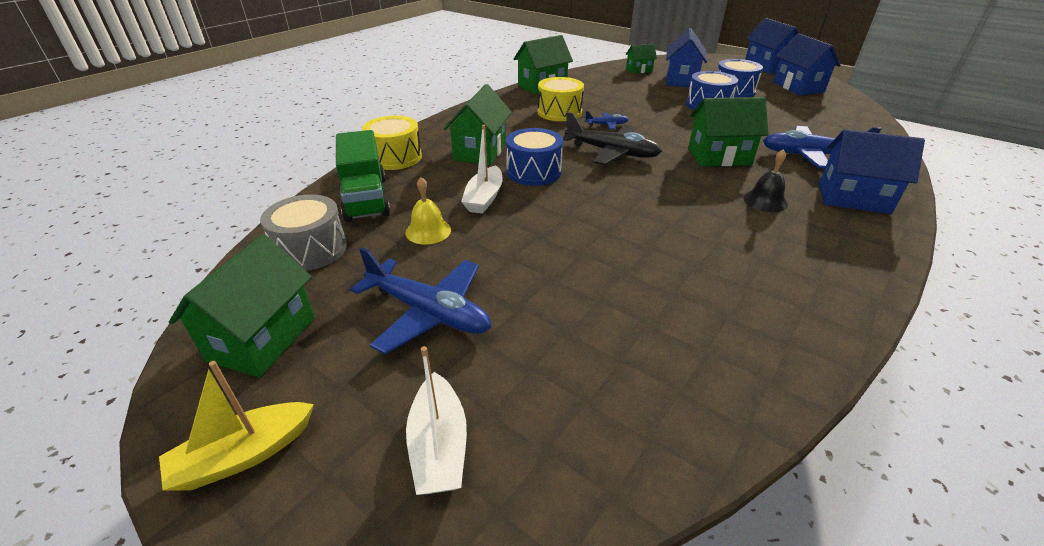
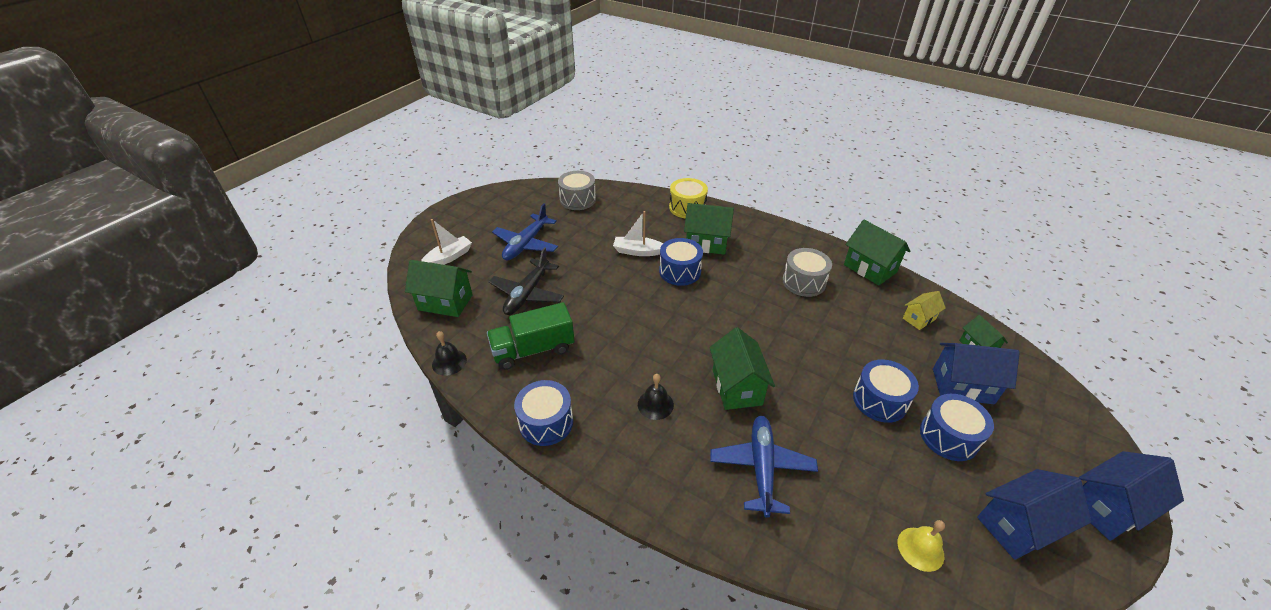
camera: 85 degrees right, 5 degrees up
yellow boat [159,361,314,491] -> none
green house [169,234,315,377] -> green house moved to [405,260,473,317]
green truck [336,130,391,222] -> green truck moved to [487,302,575,370]
yellow bell [405,177,451,245] -> yellow bell moved to [898,520,945,572]
white boat [406,346,467,495] -> white boat turned 150 degrees clockwise [421,219,472,265]
yellow drum [538,77,584,121] -> grey drum [782,248,832,297]
black plane [563,112,662,165] -> black plane moved to [489,247,564,315]
blue plane [585,111,629,130] -> none
blue house [819,129,925,214] -> none
none -> black bell [432,331,467,376]
none -> blue drum [514,380,573,446]
none -> yellow house [903,291,946,330]

